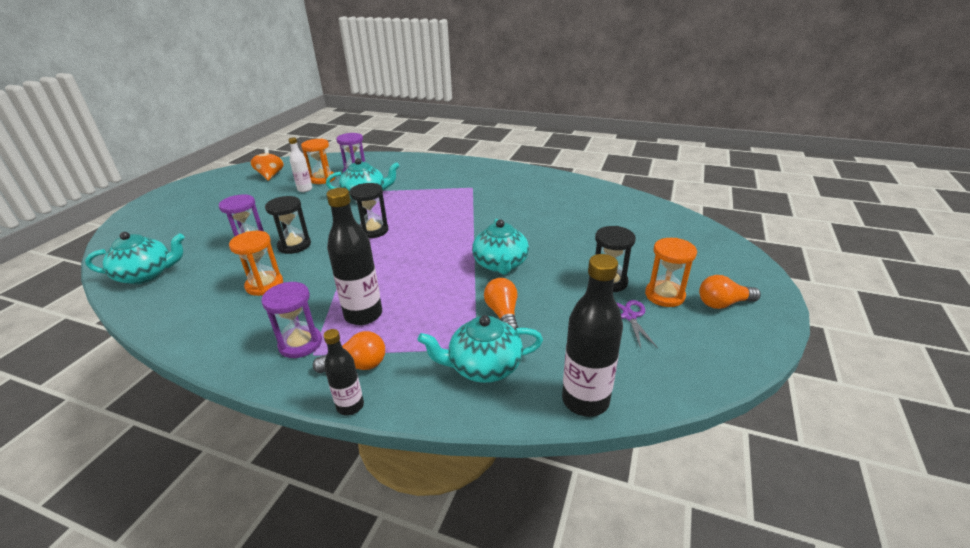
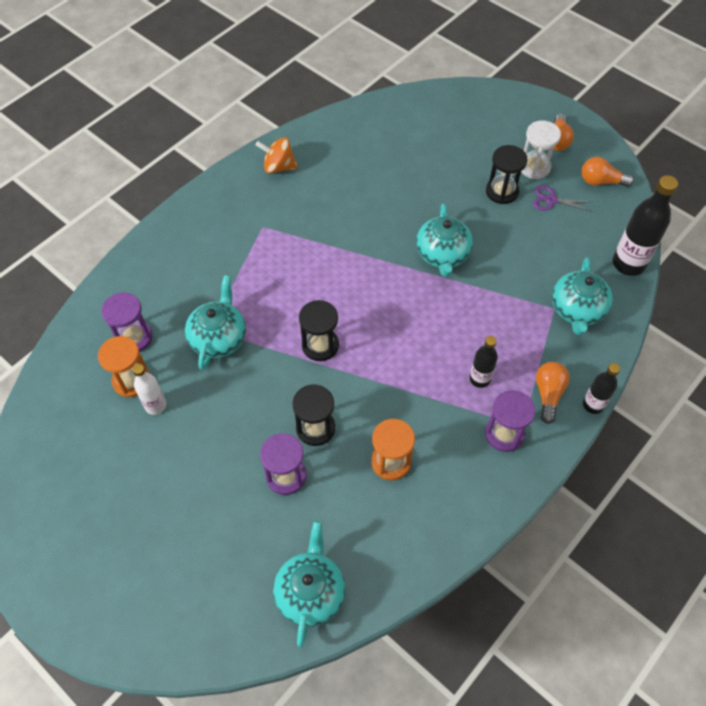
camera: 70 degrees left, 25 degrees up
orange spinning top [251,147,284,181] -> orange spinning top moved to [256,137,298,174]
black bottle [326,188,382,325] -> black bottle [470,336,498,388], size x0.58
turquoise teapot [472,219,529,275] -> turquoise teapot turned 75 degrees clockwise [416,203,473,277]
orange light bulb [484,278,518,330] -> orange light bulb moved to [581,157,634,187]
orange hourglass [645,238,697,307] -> white hourglass [521,120,561,179]

